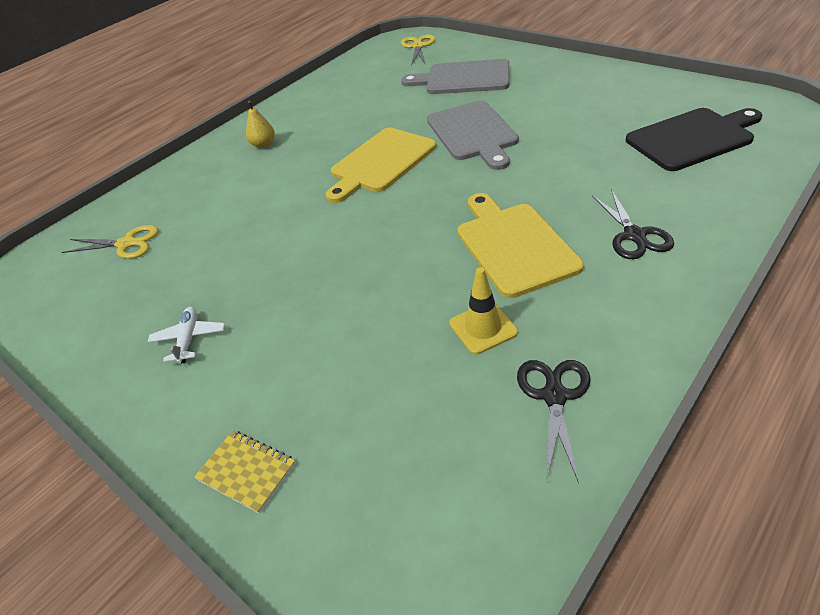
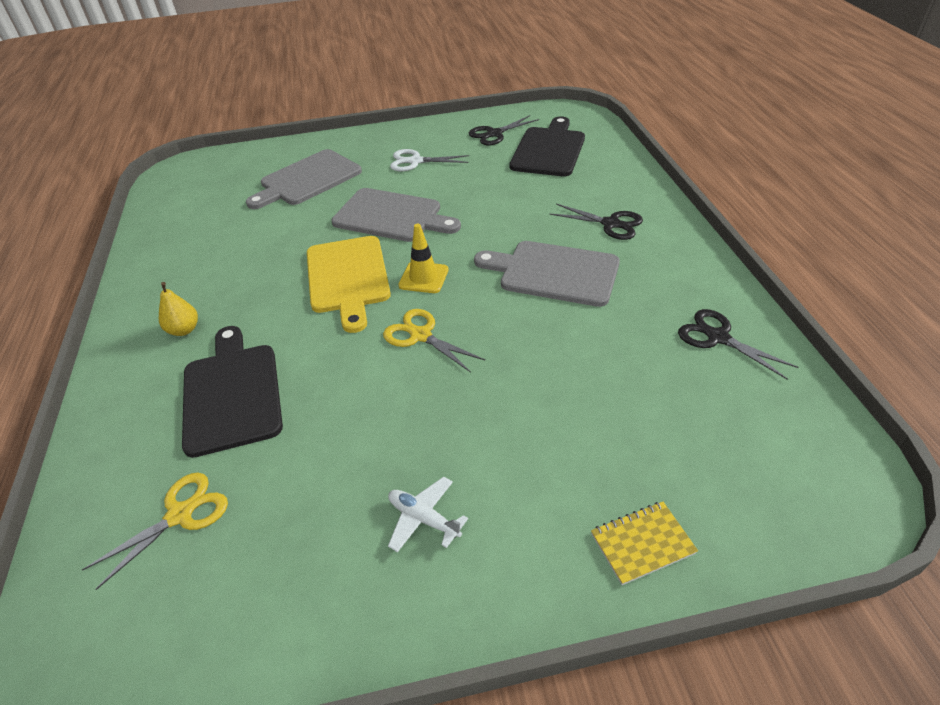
camera: 55 degrees left, 0 degrees up
yellow scissors [401,35,435,65] -> yellow scissors moved to [383,309,485,372]
yellow traffic cone [449,267,518,355] -> yellow traffic cone moved to [398,224,449,293]
yellow cutting board [458,193,584,298] -> grey cutting board [474,241,620,307]
none -> black cutting board [182,326,283,458]
none -> white scissors [390,149,469,171]
none -> black scissors [469,115,539,145]

